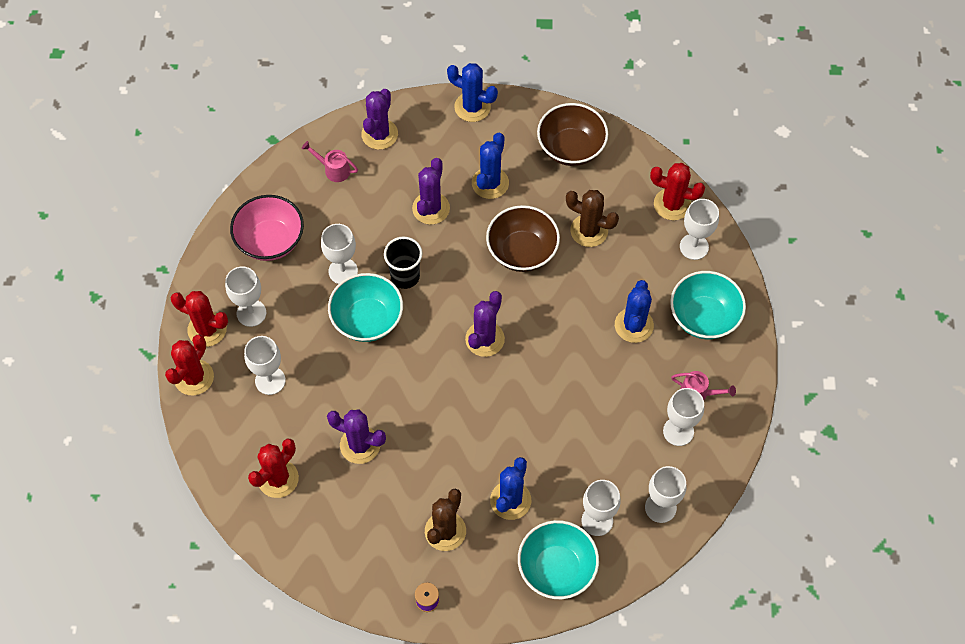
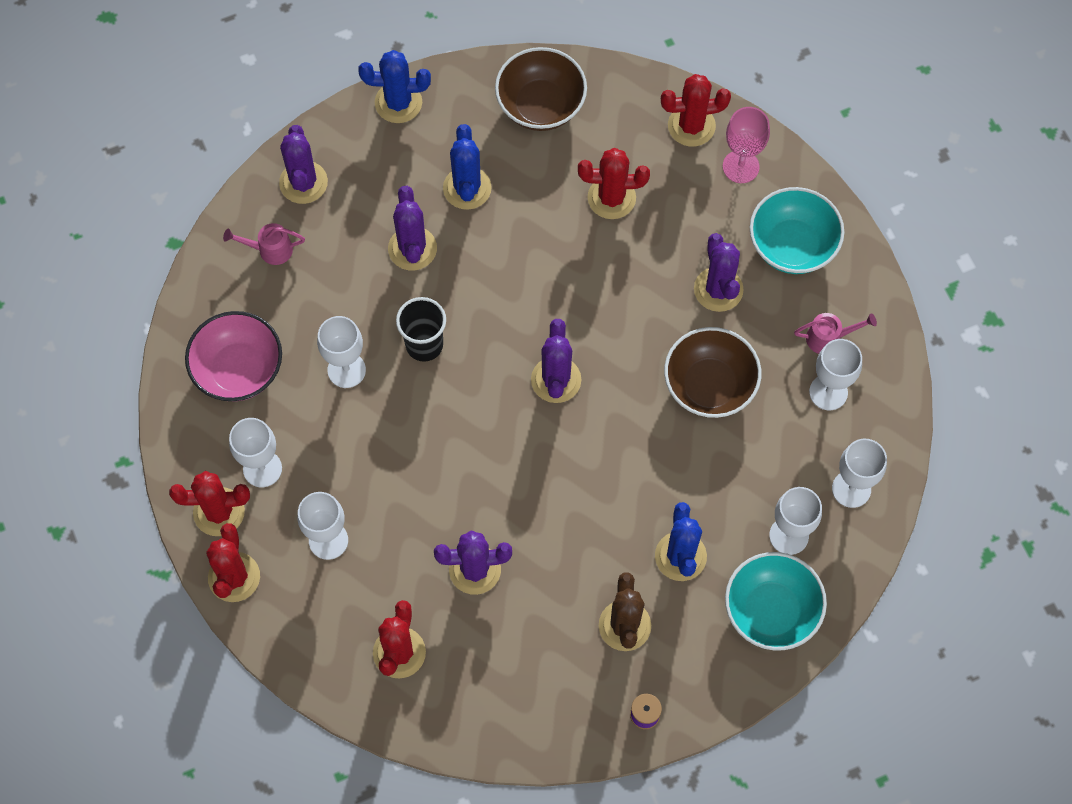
camera: 25 degrees left, 5 degrees up
turquoise bowl [328,273,403,342] -> none
brown bowl [486,205,560,272] -> brown bowl moved to [664,327,761,418]
brown cactus [566,190,619,247] -> red cactus [578,148,650,219]
blue cactus [615,280,654,343] -> purple cactus [694,233,744,312]
white goblet [680,199,719,260] -> pink goblet [723,107,770,183]

